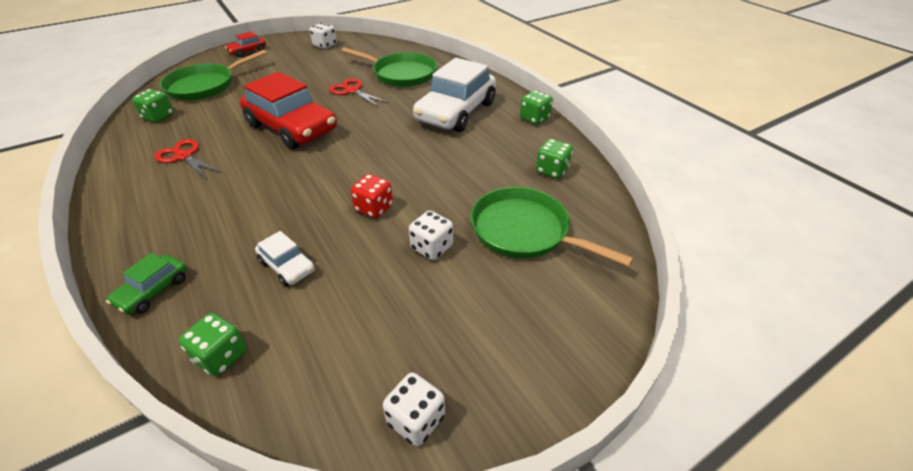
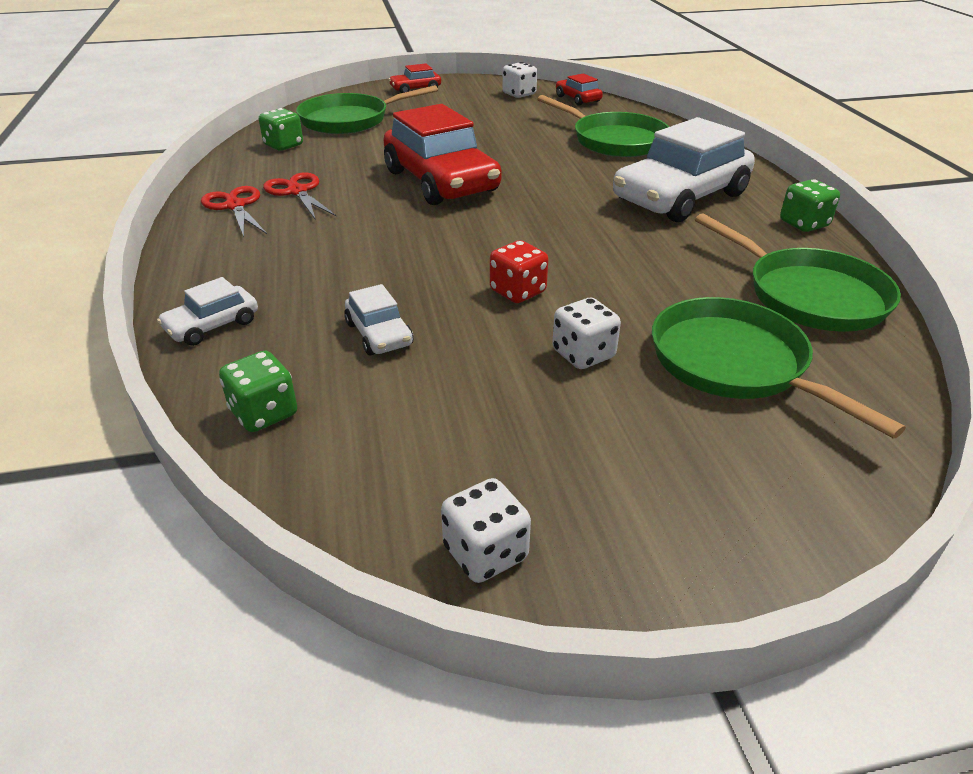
camera: 20 degrees right, 5 degrees down
green car [106,253,187,315] -> white car [157,277,258,346]
red scissors [329,78,388,107] -> red scissors moved to [201,186,267,237]
green dice [536,139,573,179] -> green pan [695,214,901,332]
none -> red car [556,73,603,106]

